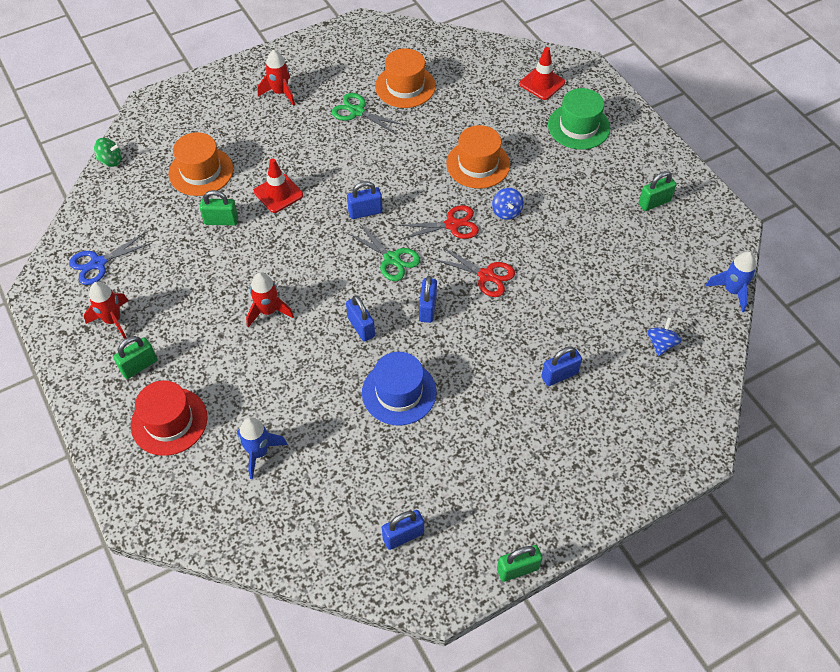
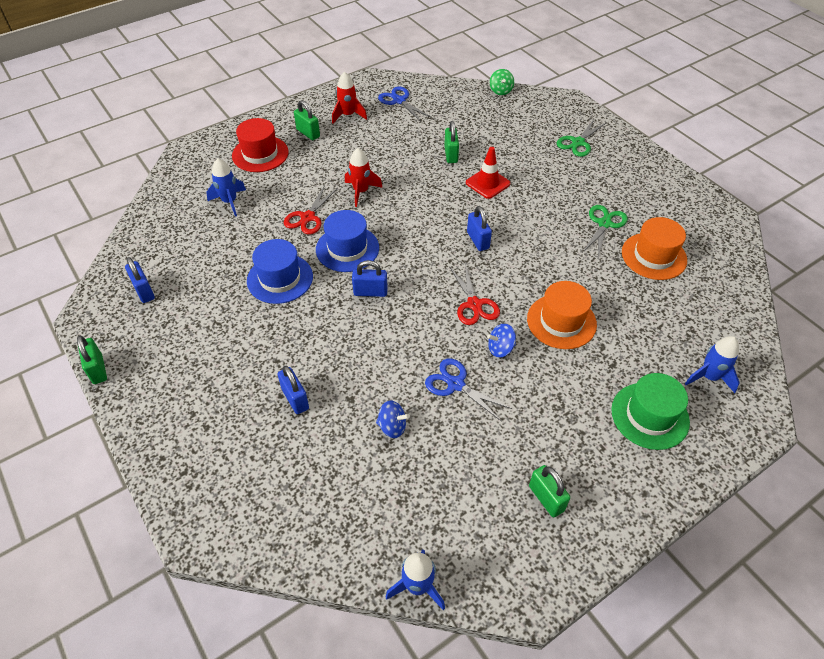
camera: 85 degrees right, 5 degrees down
orange hat [168,132,233,196] -> none
red rocket [258,50,295,106] -> none
blue padlock [346,295,375,342] -> blue hat [316,210,379,272]
green scissors [347,224,421,281] -> green scissors moved to [557,118,607,157]
red scissors [433,246,515,297] -> red scissors moved to [283,185,338,234]
red traffic cone [519,47,565,100] -> blue rocket [685,336,740,393]
blue spinning top [647,317,682,356] -> blue spinning top moved to [376,401,410,438]
none -> blue scissors [425,358,512,422]

